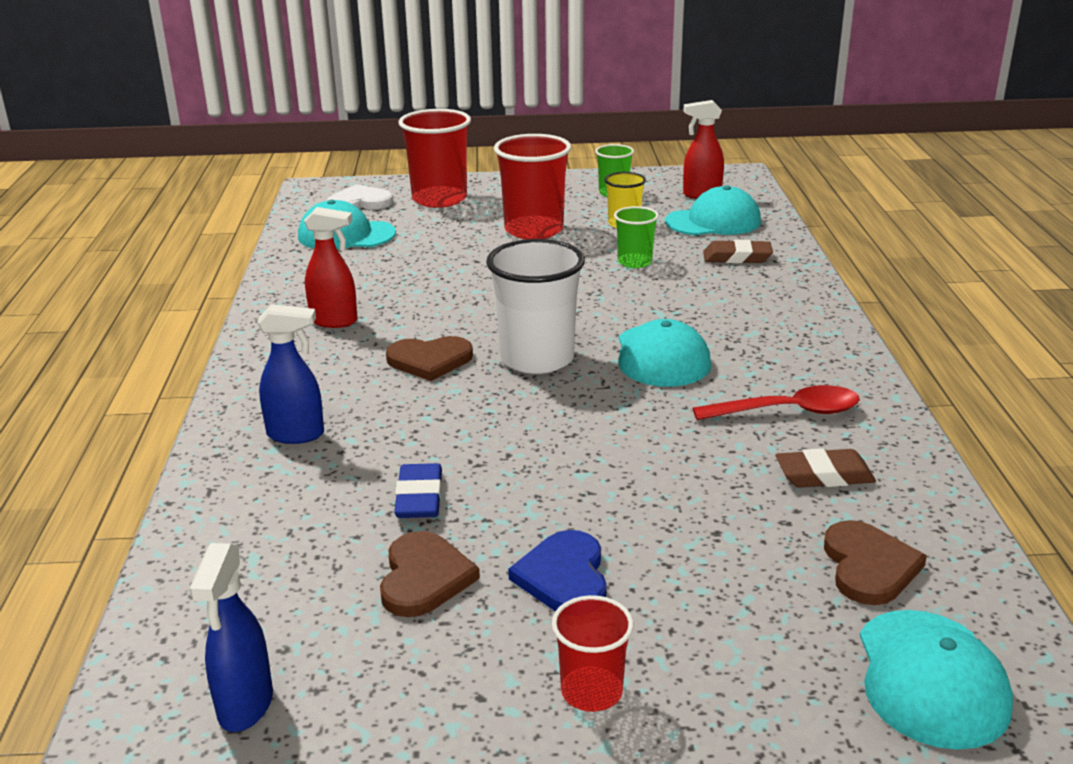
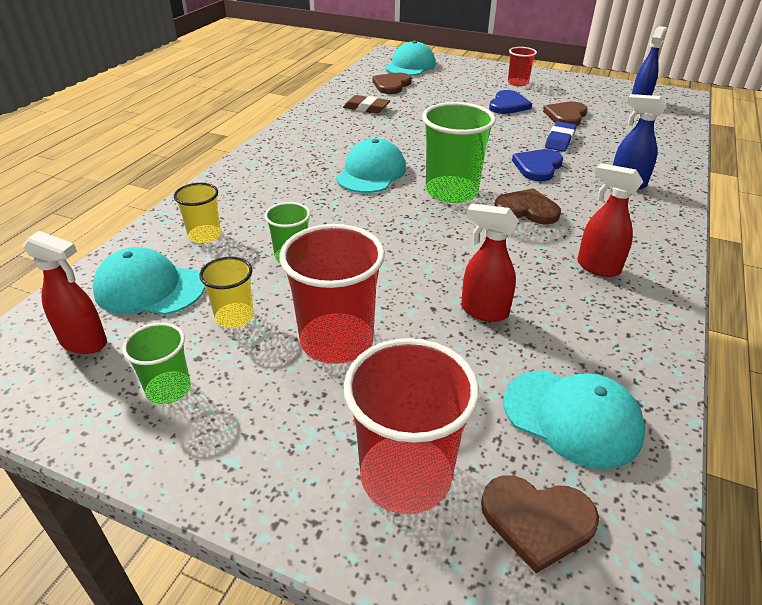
camera: 155 degrees left, 10 degrees up
white heart [327,184,393,209] -> brown heart [481,475,599,573]
white cup [486,239,585,374] -> green cup [422,102,496,203]
red spoon [693,385,860,420] -> none
brown eraser [703,240,773,263] -> yellow cup [174,183,221,243]
none -> red spray bottle [461,203,519,322]
none -> blue heart [512,149,563,181]

